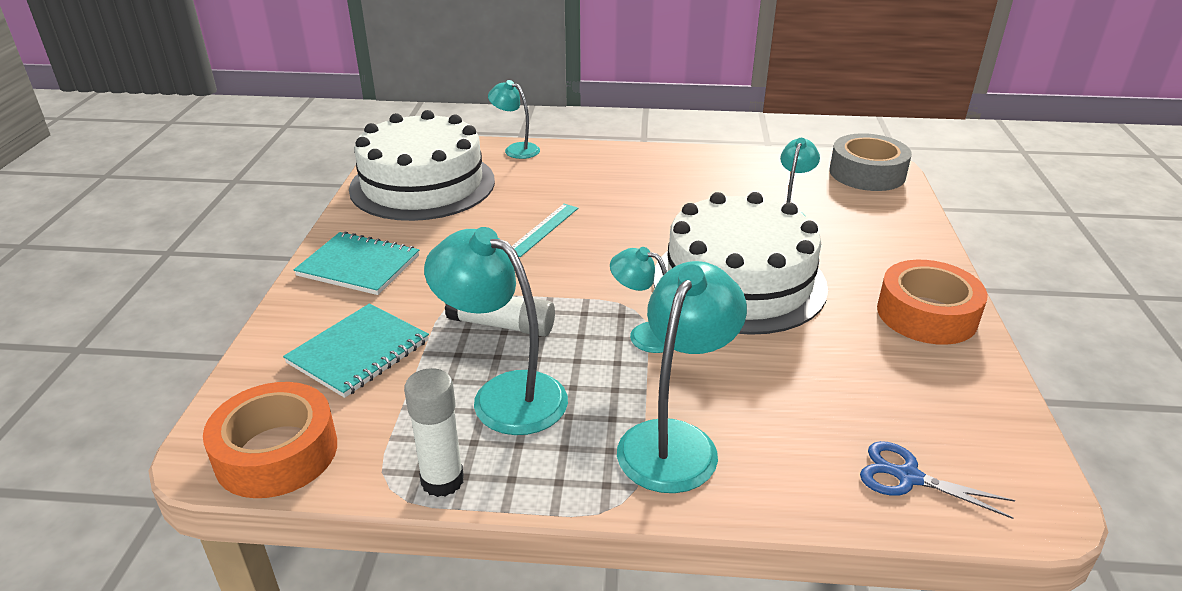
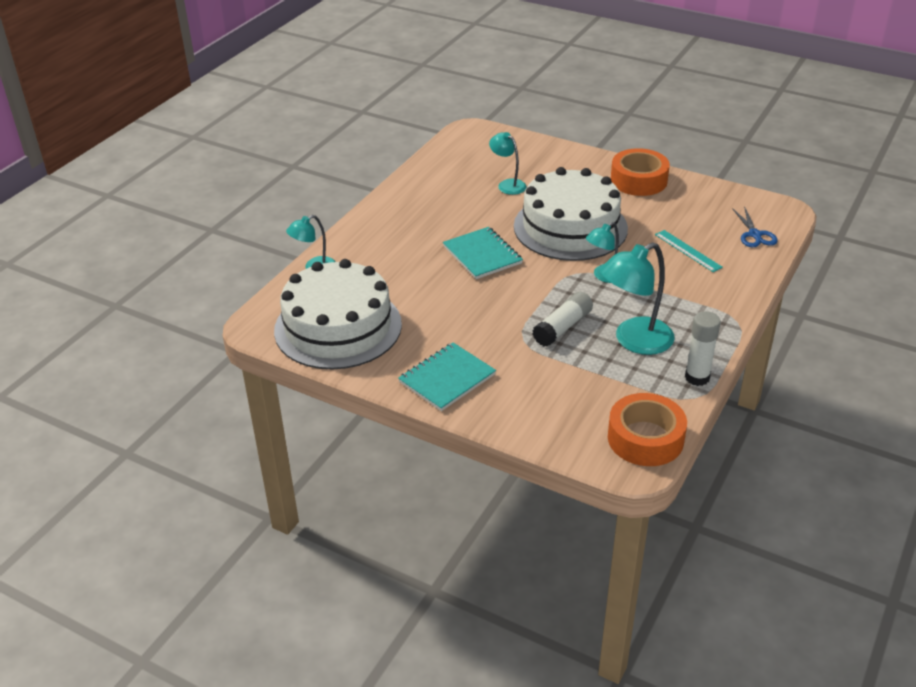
camera: 65 degrees left, 5 degrees up
turquoise notebook [283,303,429,398] -> turquoise notebook moved to [443,227,523,279]
turquoise ruler [512,204,578,257] -> turquoise ruler moved to [655,230,723,272]
turquoise lamp [617,261,747,493] -> none
grey tape [830,133,912,191] -> none
blue scissors [860,441,1015,519] -> blue scissors turned 60 degrees counterclockwise [732,206,778,248]

